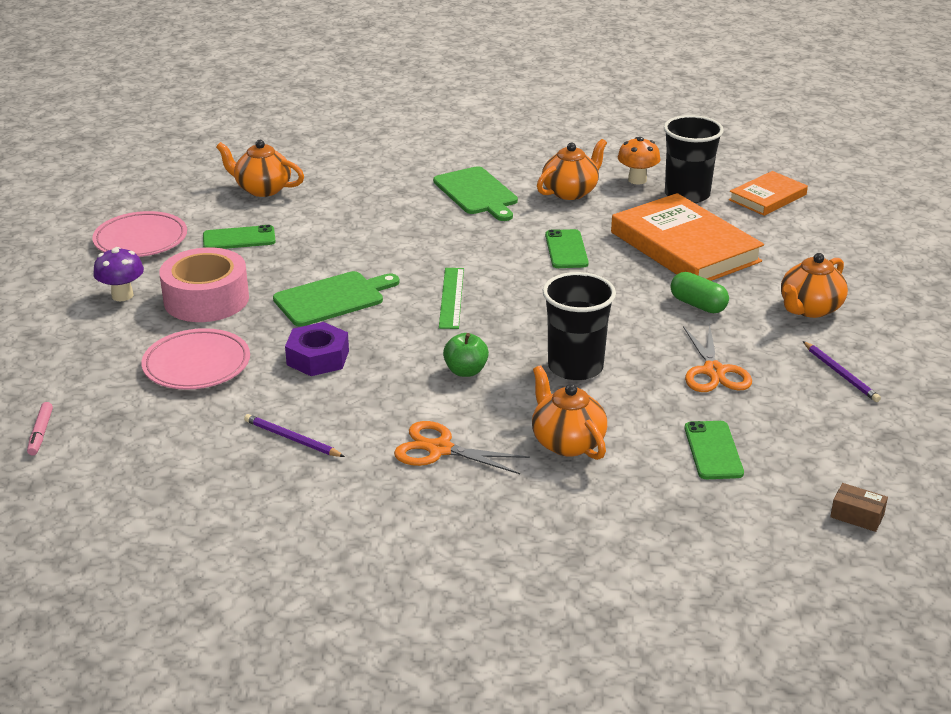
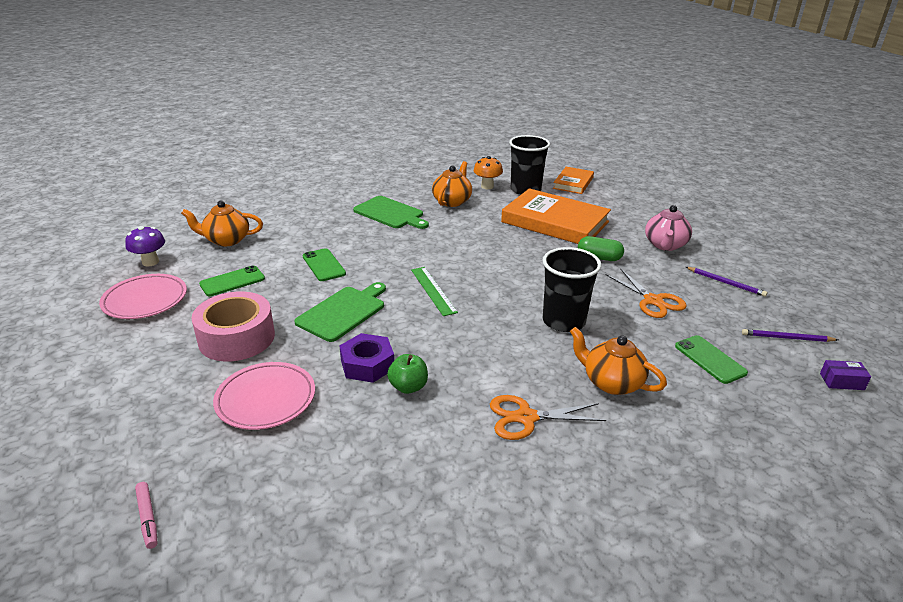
camera: 25 degrees left, 0 degrees up
purple mushroom [93,247,144,301] -> purple mushroom moved to [125,226,165,266]
purple pencil [244,414,345,457] -> purple pencil moved to [742,329,838,342]
green apple [443,333,489,377] -> green apple moved to [387,354,428,394]
green phone [545,229,589,268] -> green phone moved to [303,248,346,281]
orange teapot [781,253,848,318] -> pink teapot [645,205,692,251]
brown box [830,483,888,532] -> purple box [820,360,871,390]

